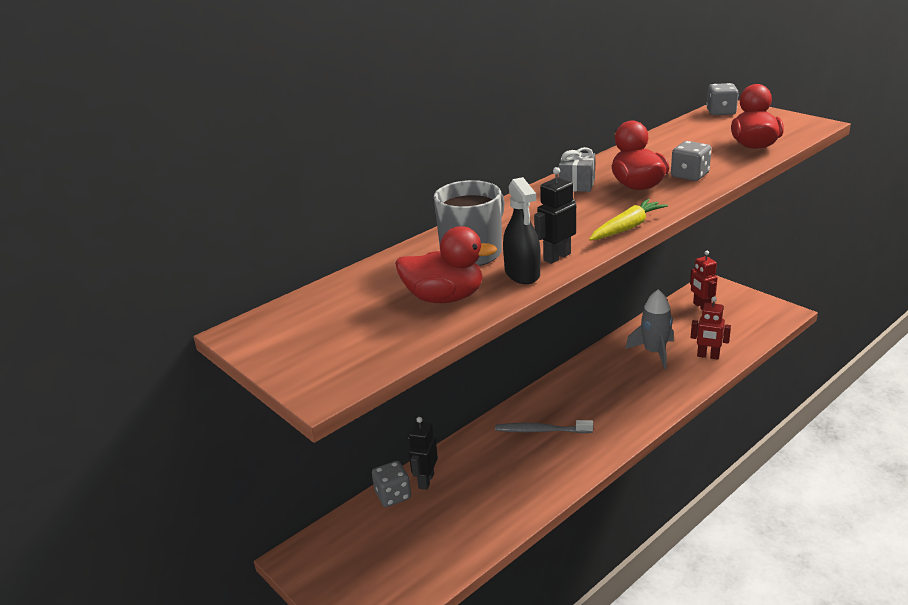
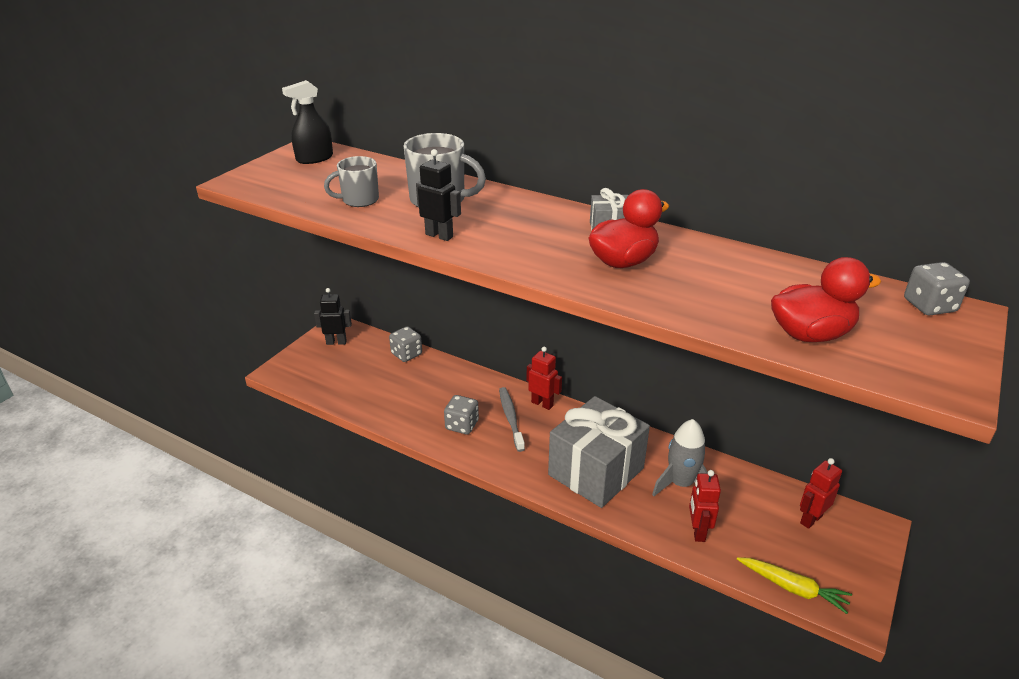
camera: 70 degrees right, 5 degrees up
red duck [395,226,497,303] -> grey mug [324,156,379,207]
black robot [409,417,438,490] -> black robot moved to [314,288,352,345]
black spray bottle [503,177,540,284] -> black spray bottle moved to [282,80,333,164]
yellow carrot [589,199,668,241] -> yellow carrot moved to [737,557,852,614]
grey dice [671,141,711,181] -> grey dice moved to [444,395,479,435]
none -> red robot [526,346,562,410]
none -> grey gift [548,396,650,508]

